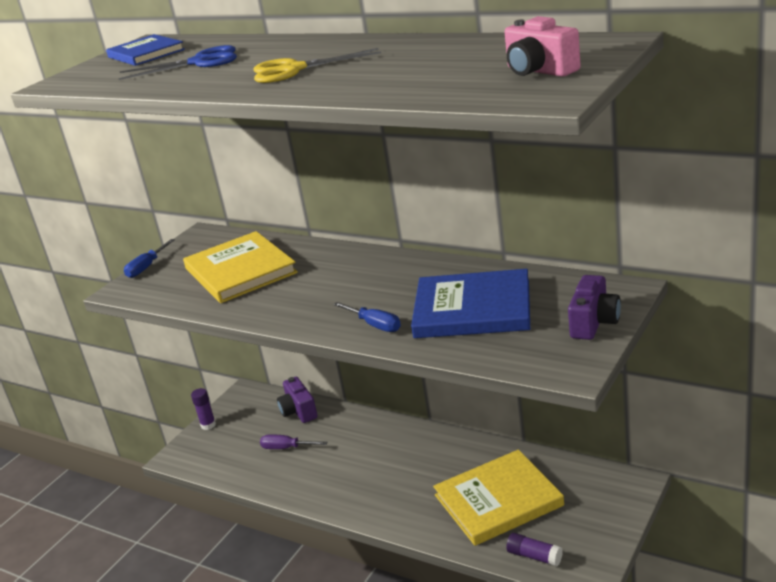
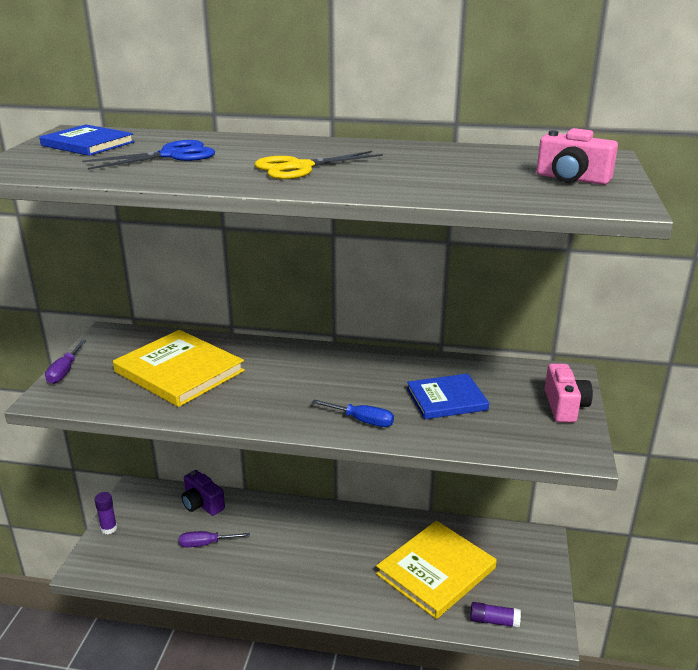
camera: 25 degrees left, 0 degrees up
blue screwdriver [124,239,175,278] -> purple screwdriver [45,340,87,384]
blue book [411,269,530,338] -> blue book [407,374,489,419], size x0.63
purple camera [568,275,621,340] -> pink camera [545,363,593,422]

